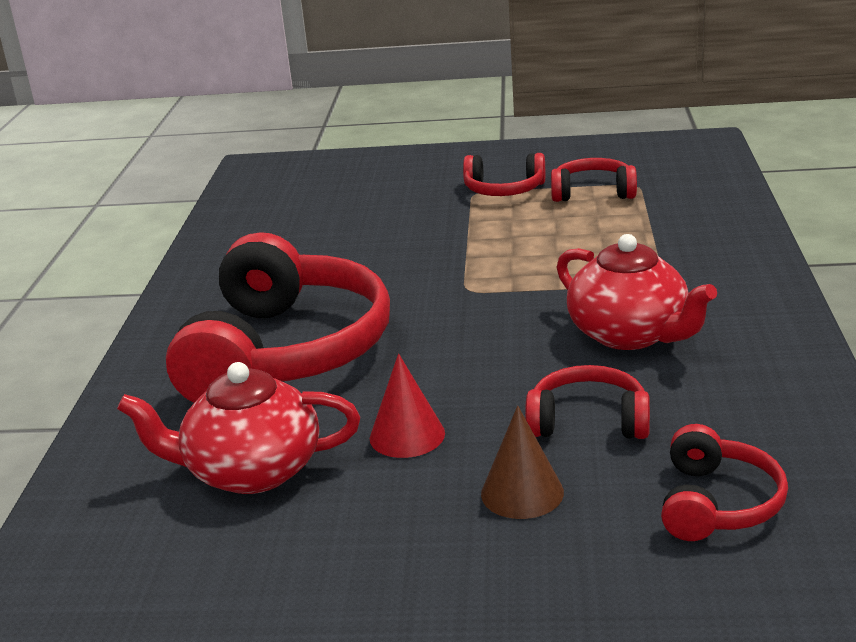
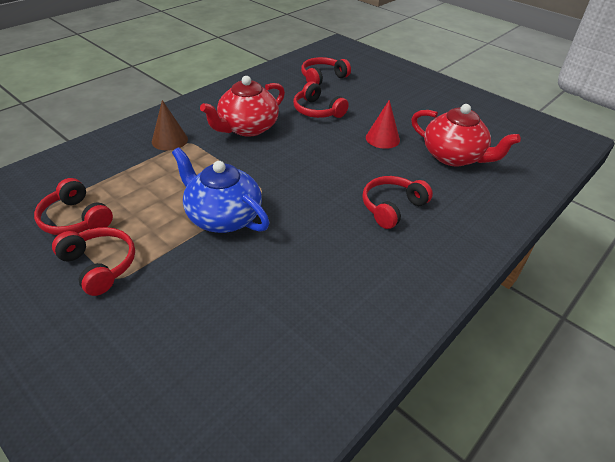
camera: 145 degrees left, 15 degrees up
red headphones [166,232,390,403] -> red headphones [362,176,433,229], size x0.47
brown cone [481,406,564,519] -> brown cone moved to [152,100,188,151]
red teapot [556,234,717,350] -> red teapot turned 135 degrees counterclockwise [200,76,285,137]
none -> blue teapot [172,148,270,233]

